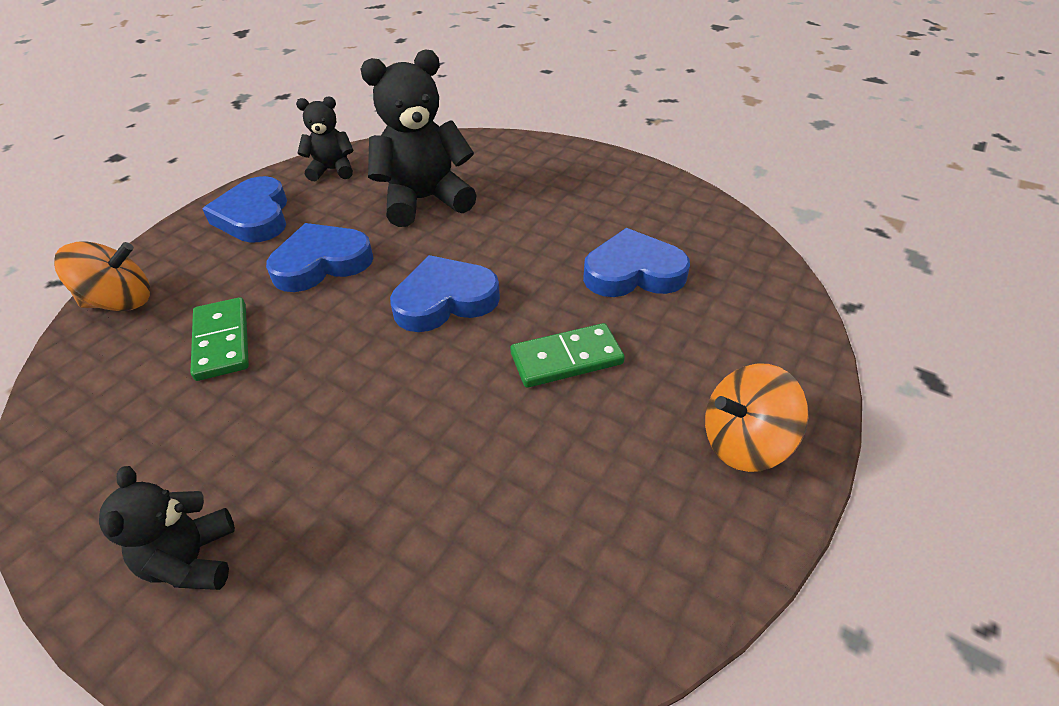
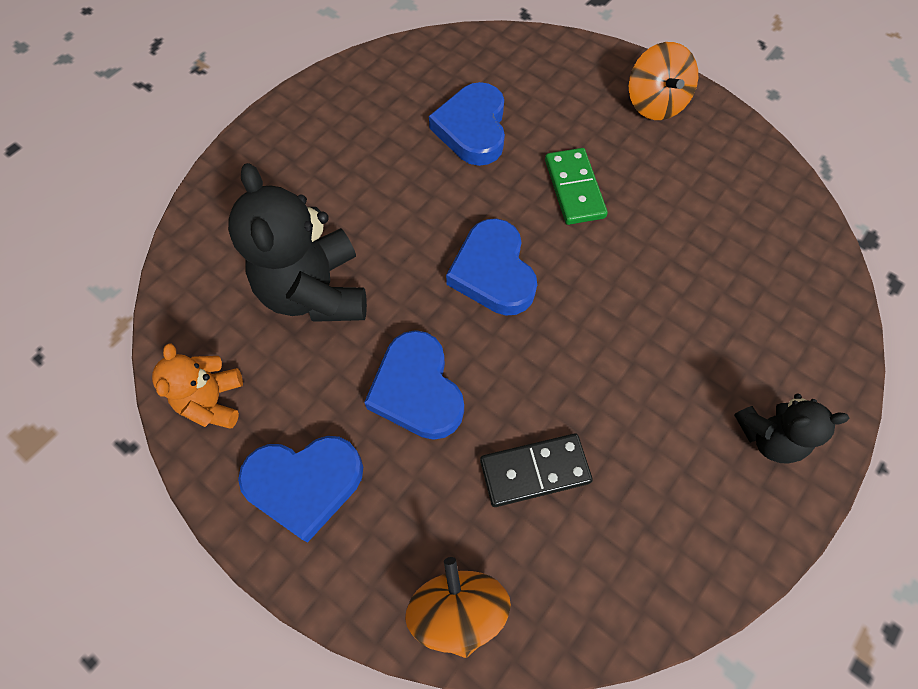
camera: 85 degrees left, 20 degrees up
green domino [191,297,249,381] -> black domino [480,434,593,507]
black teddy bear [296,97,354,181] -> orange teddy bear [152,344,243,428]

